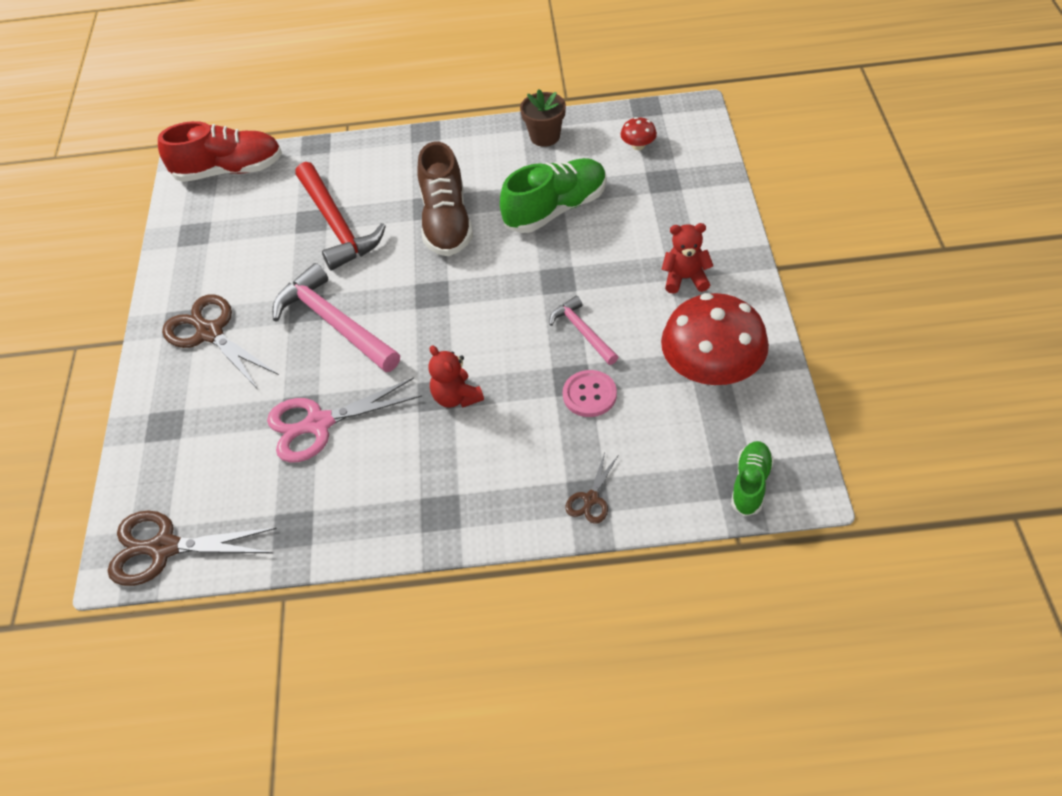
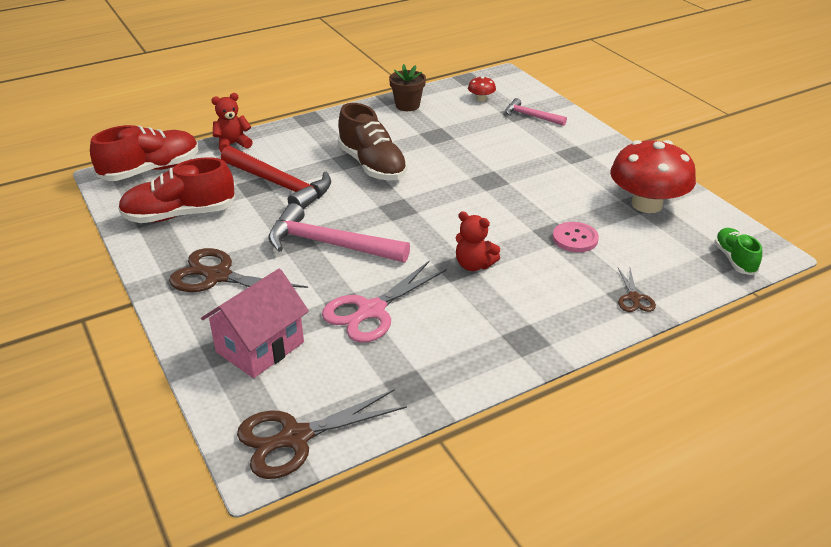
camera: 30 degrees left, 15 degrees down
green shoe [500,158,607,233] -> none
pink hammer [549,296,618,365] -> pink hammer moved to [505,98,567,126]
red teddy bear [661,223,713,294] -> red teddy bear moved to [211,93,253,152]
none -> red shoe [118,157,235,223]
none -> pink house [201,269,309,378]

